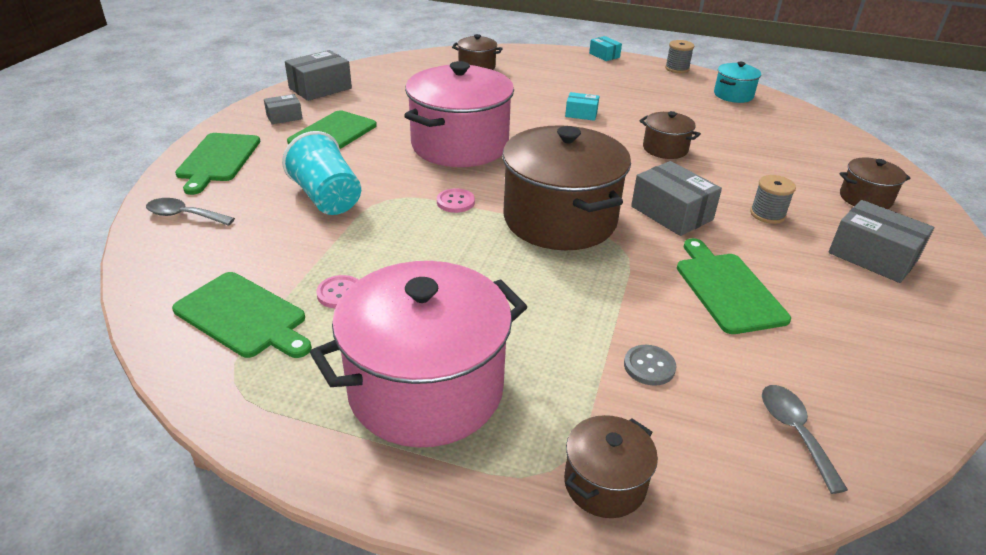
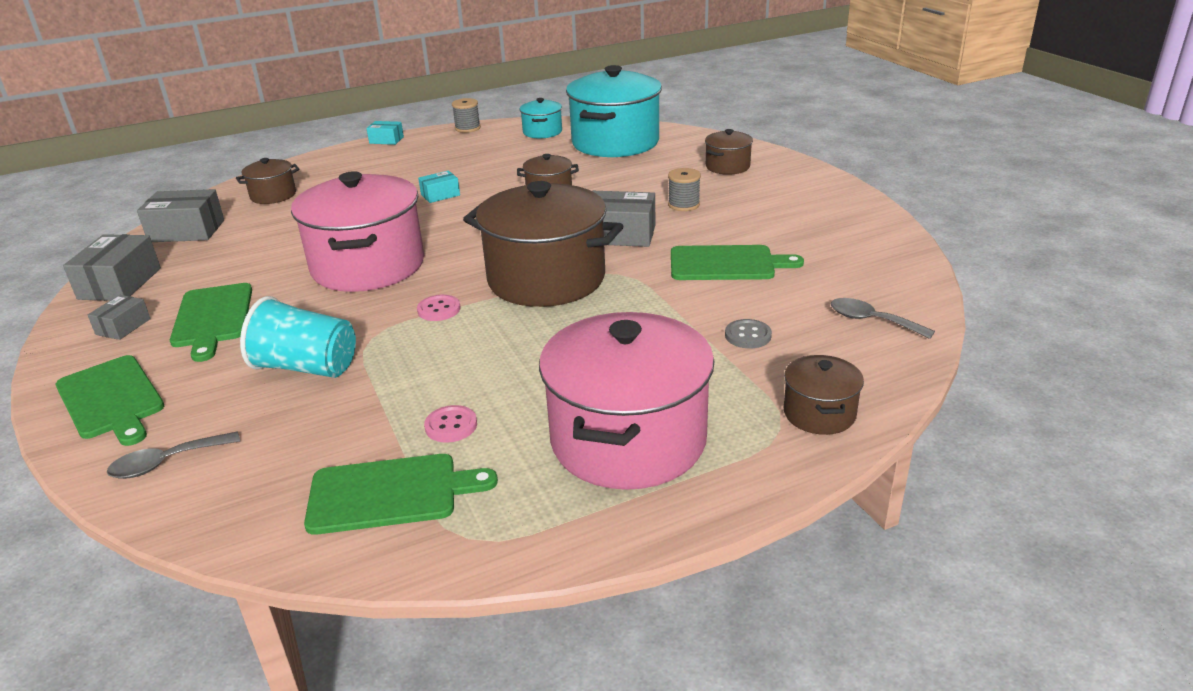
camera: 40 degrees left, 5 degrees down
green cutting board [677,238,791,334] -> green cutting board turned 150 degrees clockwise [671,245,804,280]
grey box [828,200,934,283] -> grey box moved to [137,189,224,242]
none -> turquoise pot [566,65,662,157]

